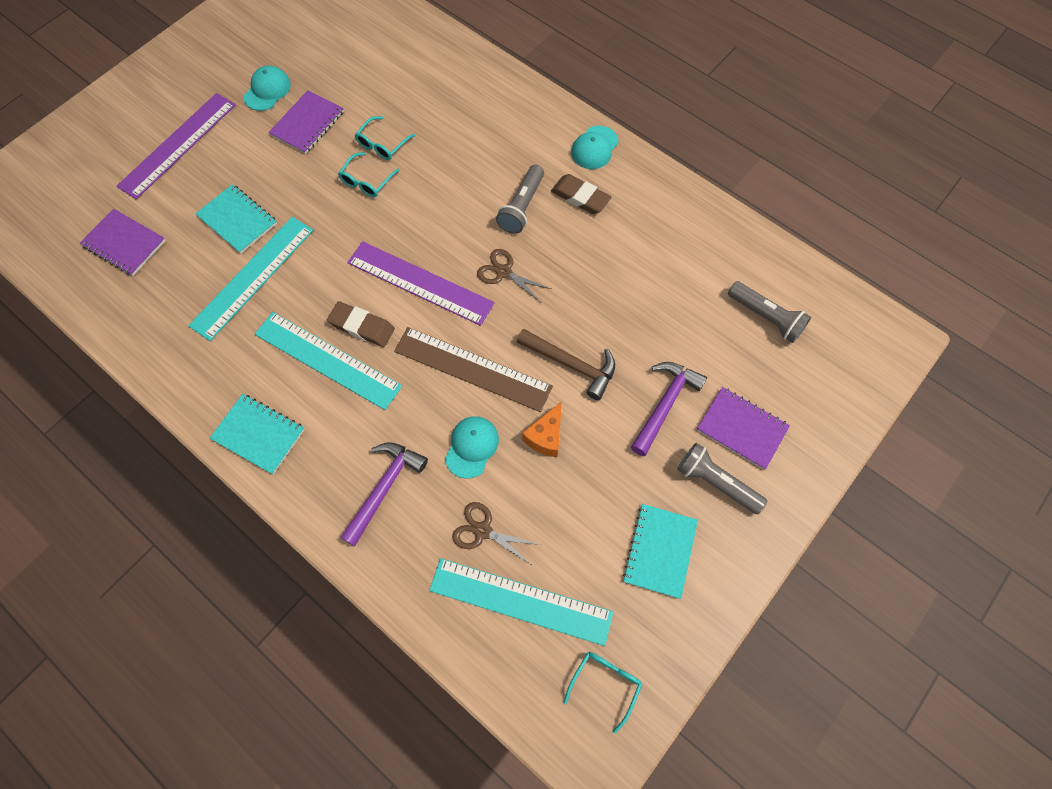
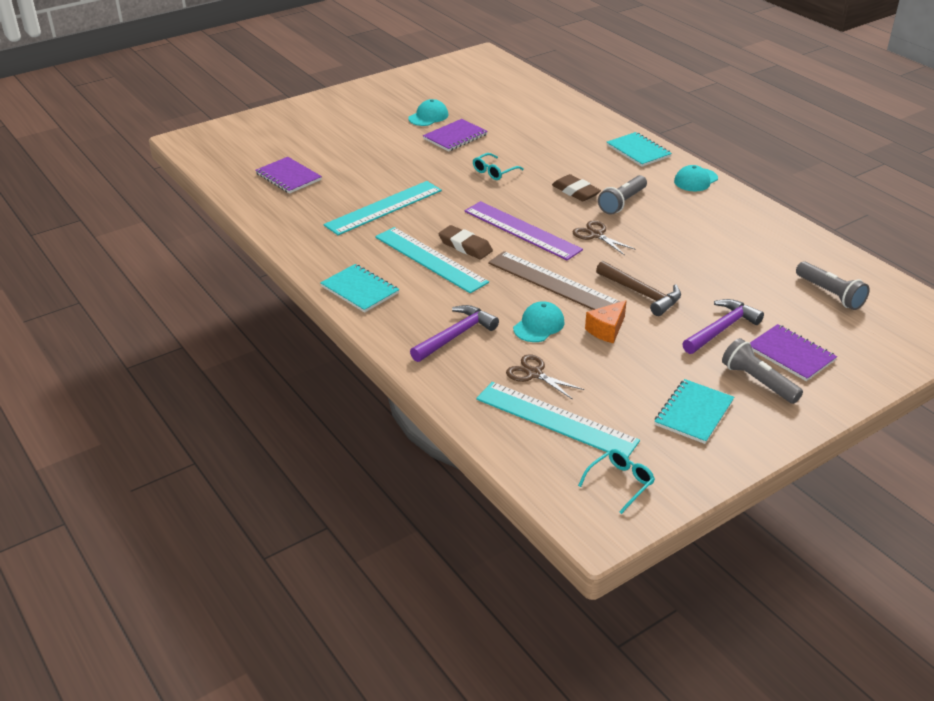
camera: 15 degrees right, 30 degrees down
purple ruler [116,93,236,199] -> none
turquoise notebook [195,184,277,254] -> turquoise notebook moved to [607,132,672,167]
turquoise glasses [355,116,415,160] -> none
brown eraser [551,174,611,214] -> brown eraser moved to [552,174,601,201]

